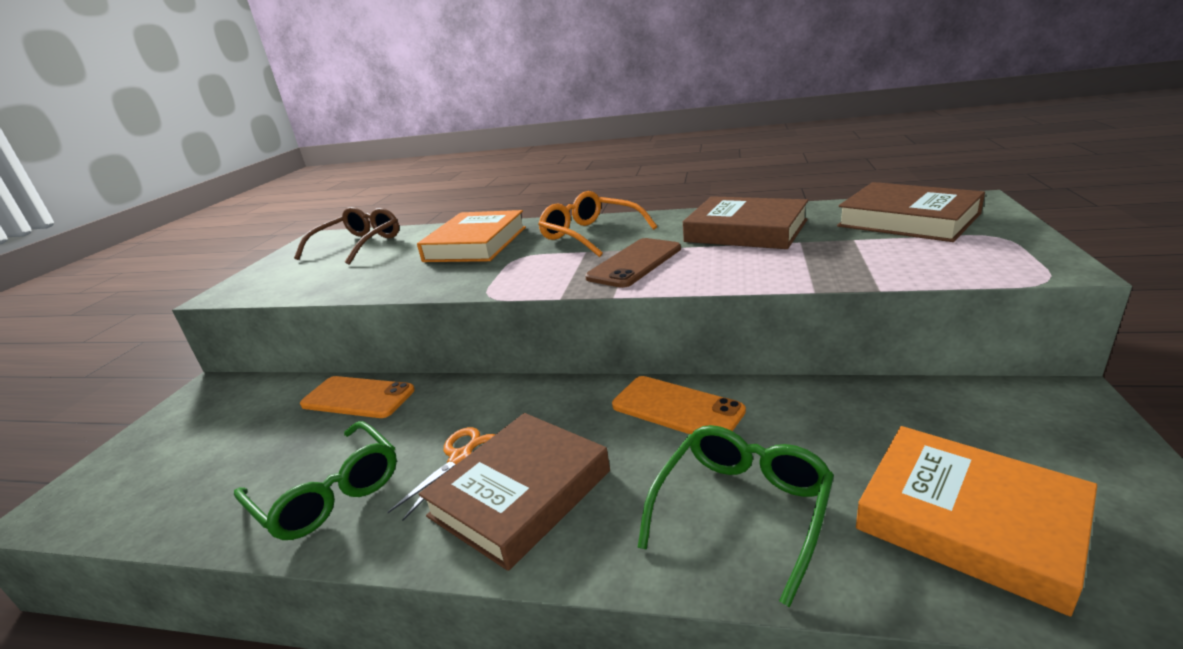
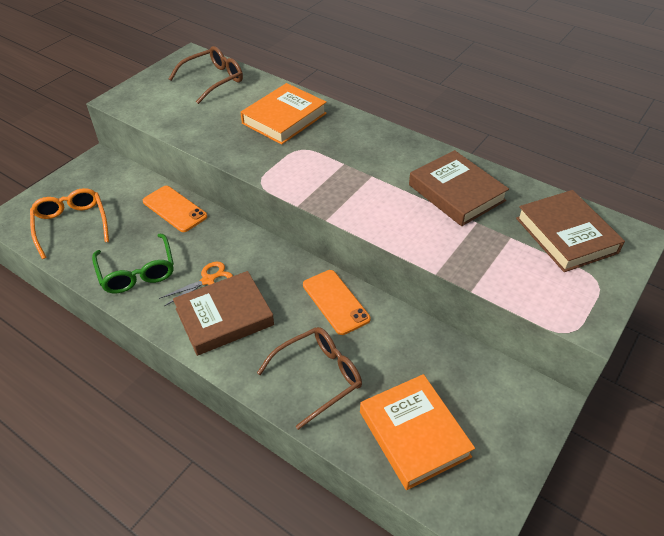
camera: 20 degrees right, 20 degrees up
orange glasses [538,191,657,257] -> orange glasses moved to [30,188,109,259]
brown phone [585,238,681,288] -> none
green glasses [637,425,834,607] -> brown glasses [257,327,362,430]

